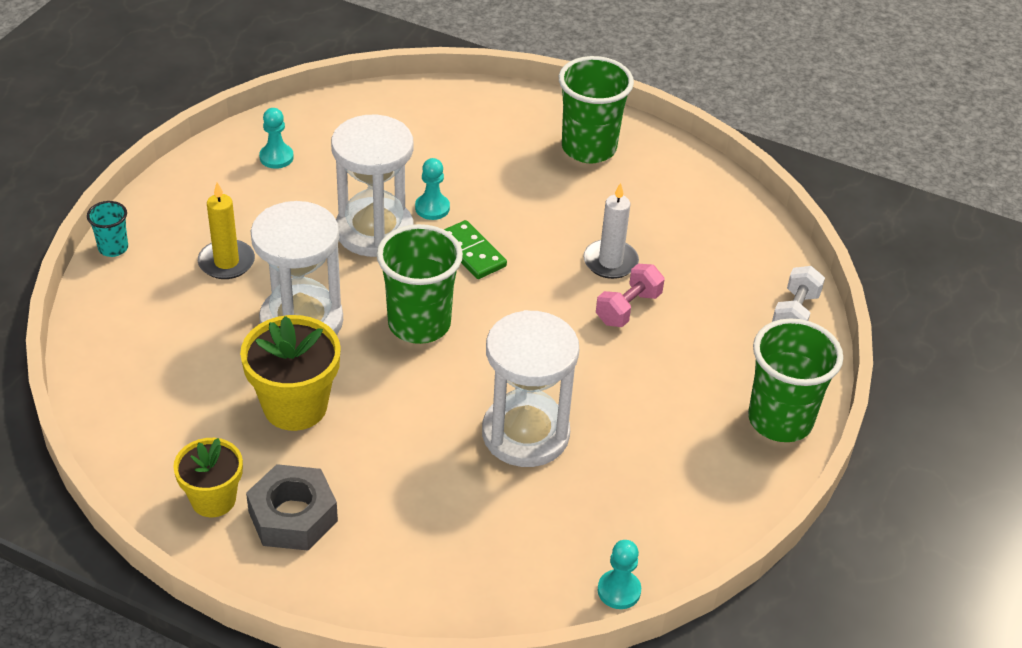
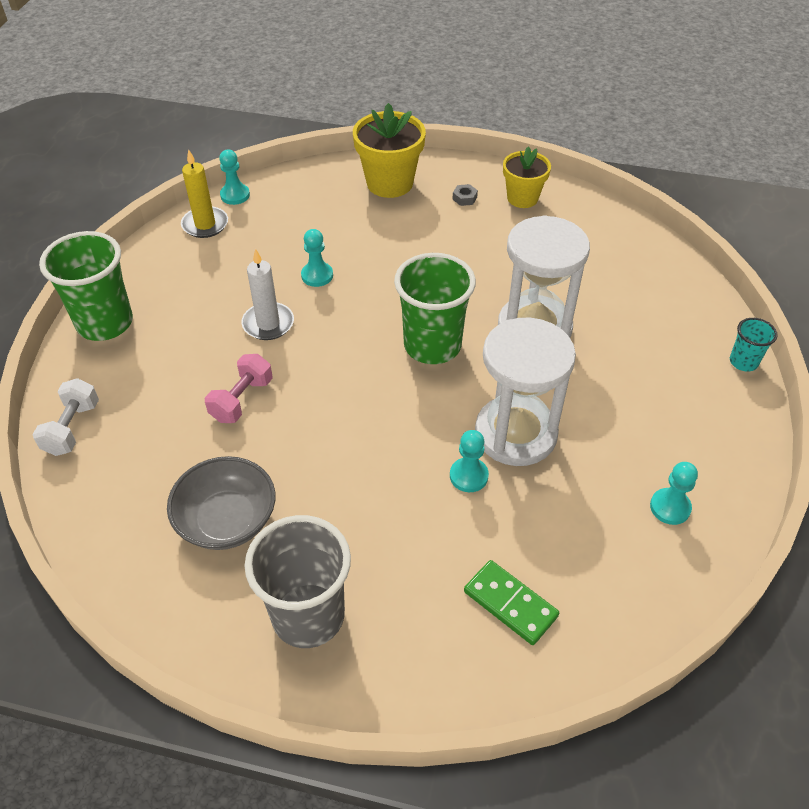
camera: 170 degrees right, 5 degrees up
yellow candle [198,182,255,279] -> yellow candle moved to [181,149,228,238]
yellow flower pot [240,315,341,431] -> yellow flower pot moved to [353,103,426,198]
grey nut [246,464,338,550] -> grey nut [452,184,478,206], size x0.40
green domino [444,220,507,279] -> green domino moved to [464,560,559,645]
white hourglass [482,310,579,467] -> turquoise pawn [301,229,333,287]
green cup [559,56,634,163] -> grey cup [245,515,351,648]
white candle [583,183,639,279] -> white candle moved to [241,248,294,340]
none -> grey bowl [167,456,275,550]

